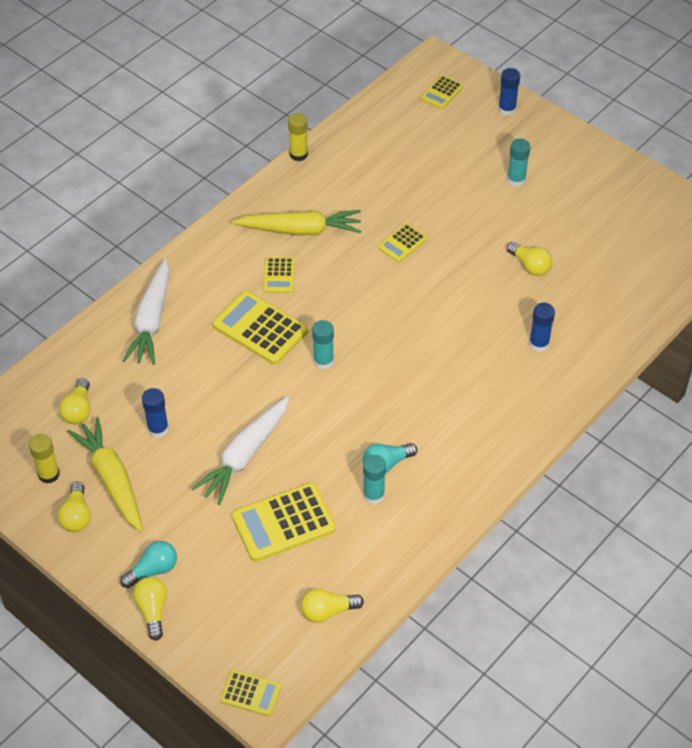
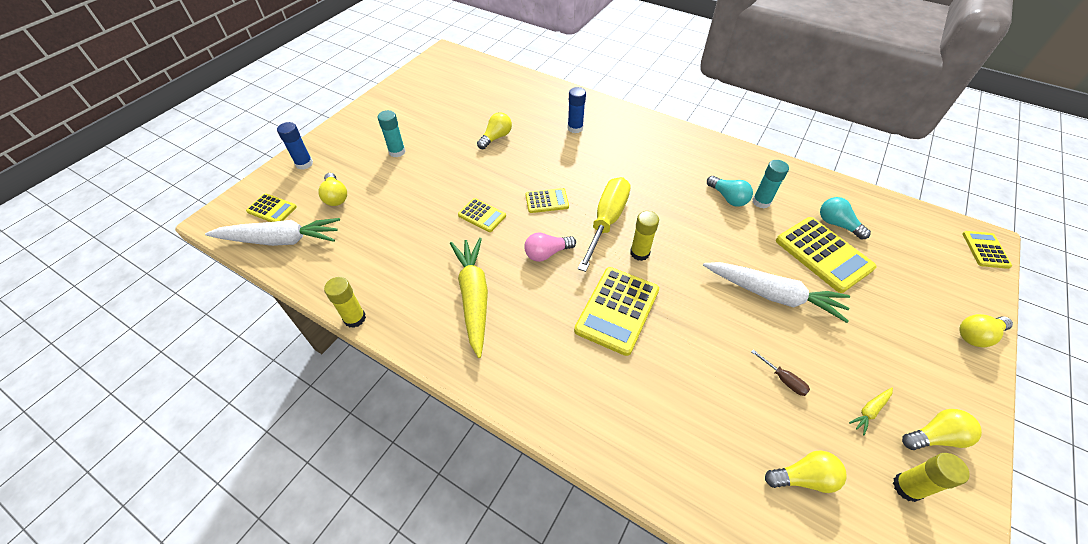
camera: 100 degrees left, 0 degrees up
yellow carrot [67,417,143,532] -> yellow carrot [849,387,893,435], size x0.42
turquoise light bulb [120,541,177,588] -> turquoise light bulb moved to [820,197,871,240]
white carrot [122,259,170,365] -> white carrot moved to [205,218,340,246]
blue glue stick [142,388,169,438] -> brown screwdriver [751,350,810,396]
yellow calculator [263,257,295,293] -> yellow calculator moved to [525,188,569,213]
yellow light bulb [301,589,364,623] -> yellow light bulb moved to [318,173,347,206]
turquoise glue stick [312,320,334,370] -> yellow glue stick [630,211,659,261]
none -> pink light bulb [524,233,576,262]
none -> yellow screwdriver [578,177,631,272]

